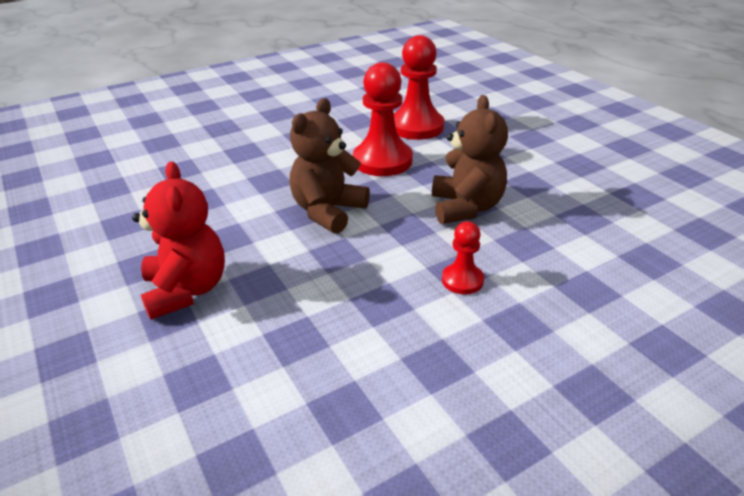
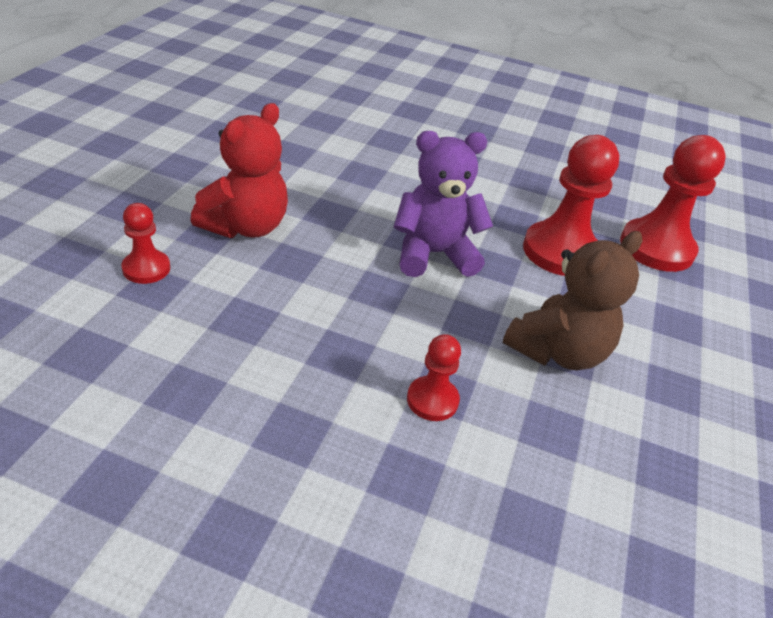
camera: 45 degrees right, 5 degrees up
brown teddy bear [290,98,370,234] -> purple teddy bear [394,131,493,277]
none -> red pawn [122,203,170,284]

